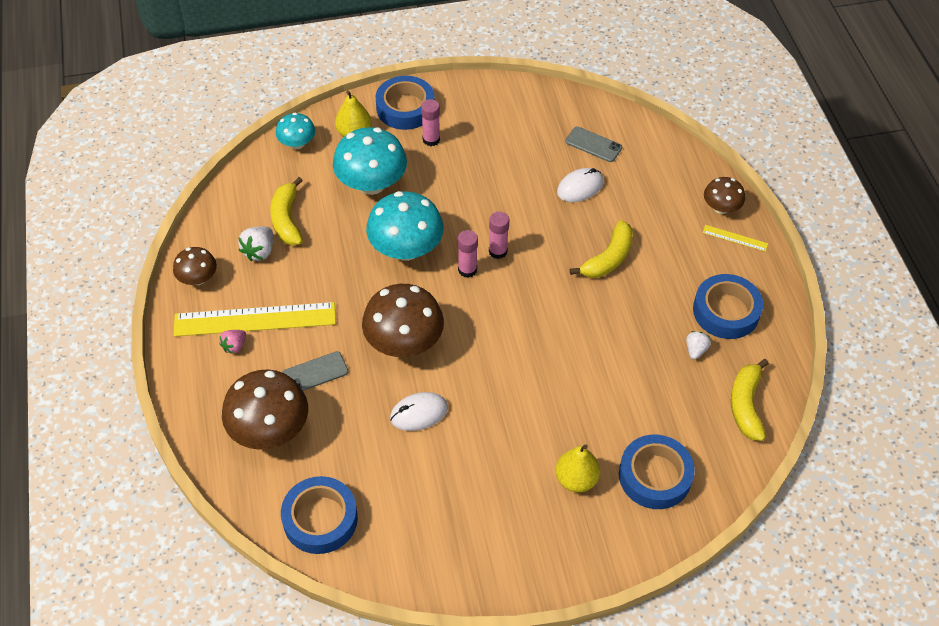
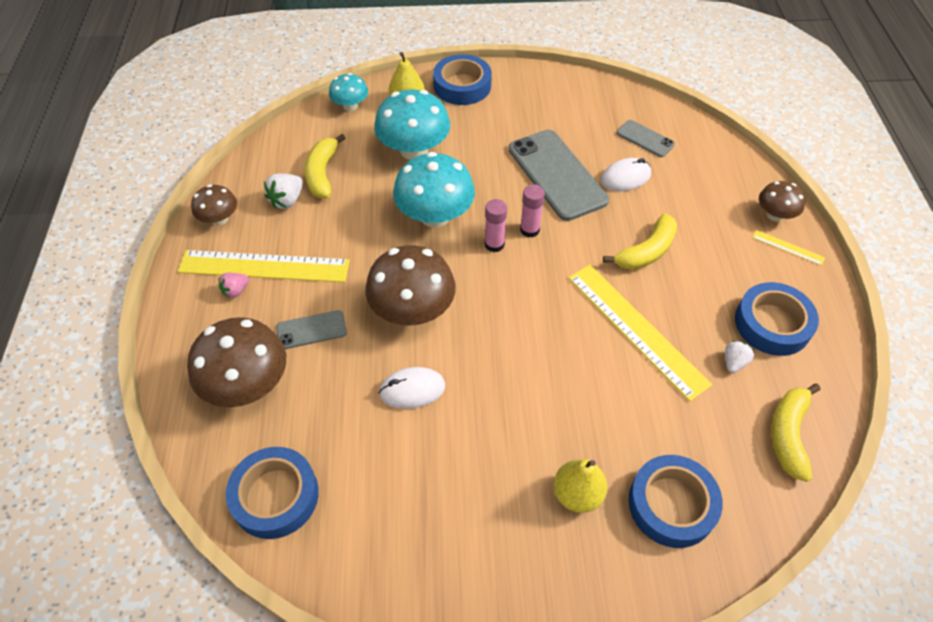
camera: 10 degrees right, 0 degrees up
pink glue stick [421,99,440,146] -> none
none -> grey phone [509,130,609,221]
none -> yellow ruler [568,265,712,401]

